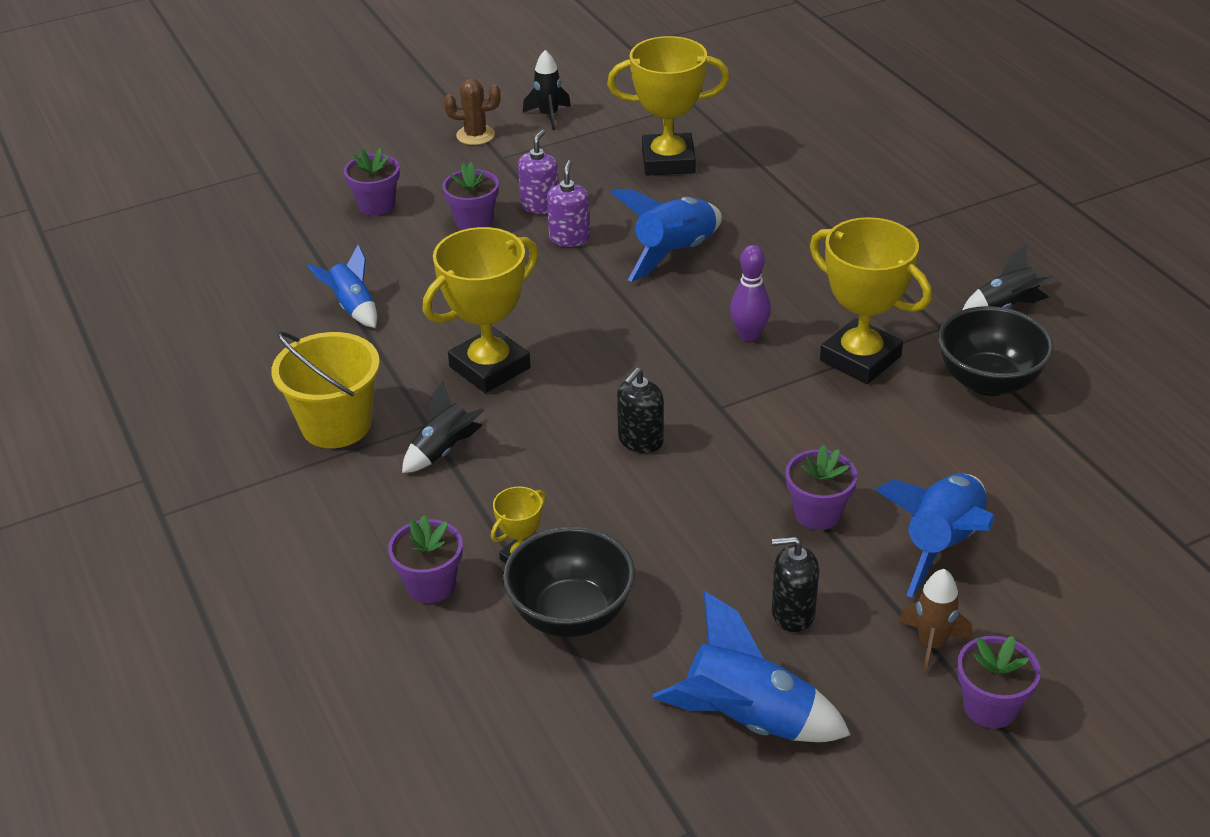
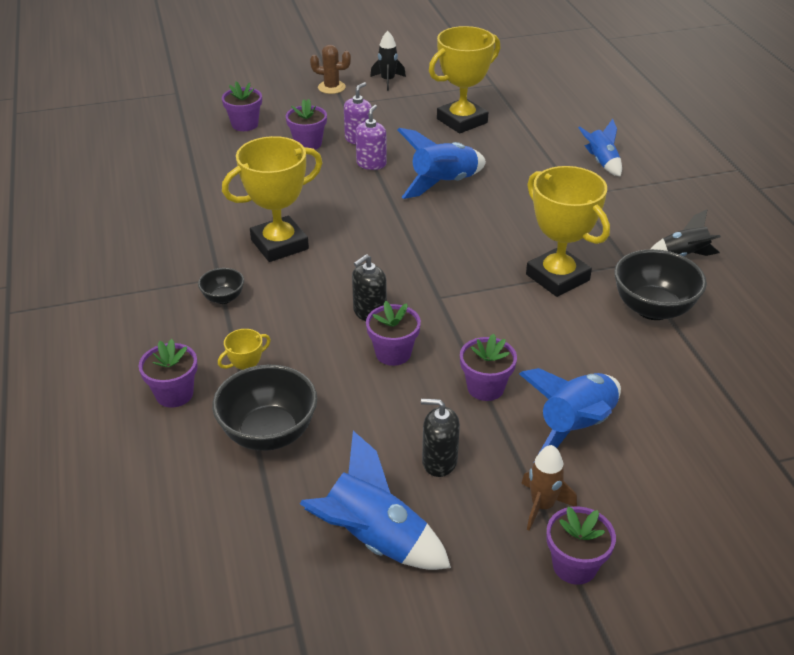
camera: 10 degrees right, 0 degrees up
yellow bucket [271,331,380,448] -> none
blue rocket [307,245,377,328] -> blue rocket moved to [578,119,622,177]
black rocket [402,381,485,473] -> black bowl [198,268,244,304]
yellow trophy [607,36,730,176] -> yellow trophy turned 45 degrees counterclockwise [429,26,500,134]
purple bowling pin [730,245,771,341] -> none
none -> purple flower pot [366,301,421,366]

